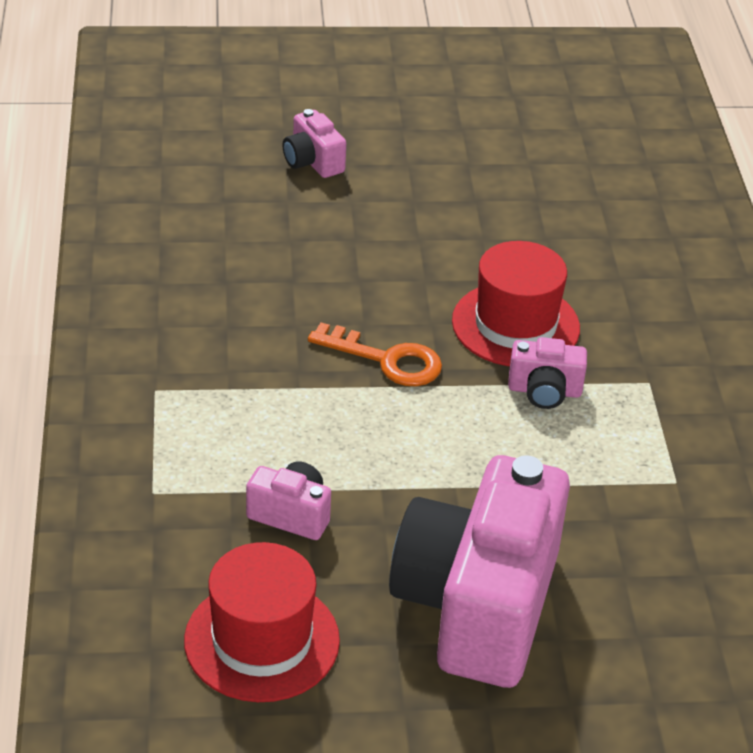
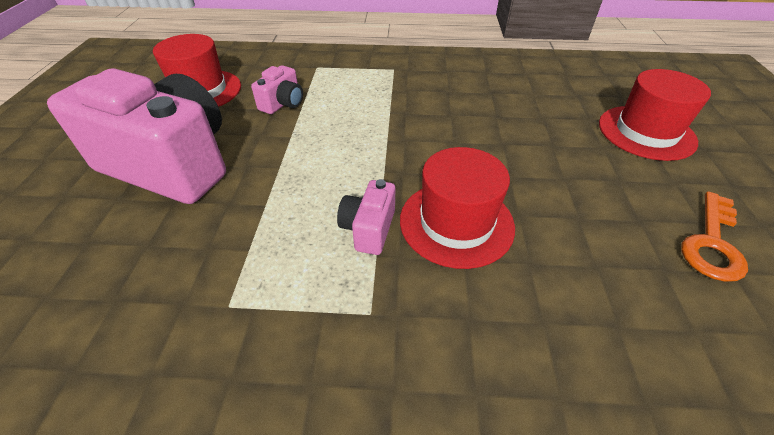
camera: 100 degrees right, 5 degrees up
pink camera [283,109,346,178] -> red hat [599,69,711,161]
orange key [308,322,442,386] -> orange key moved to [681,191,748,282]

